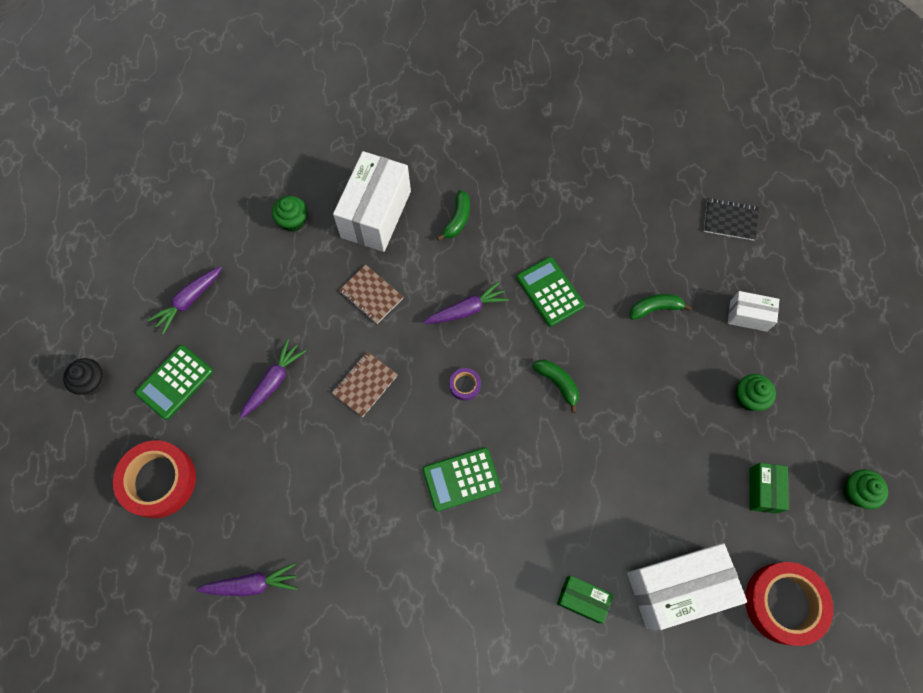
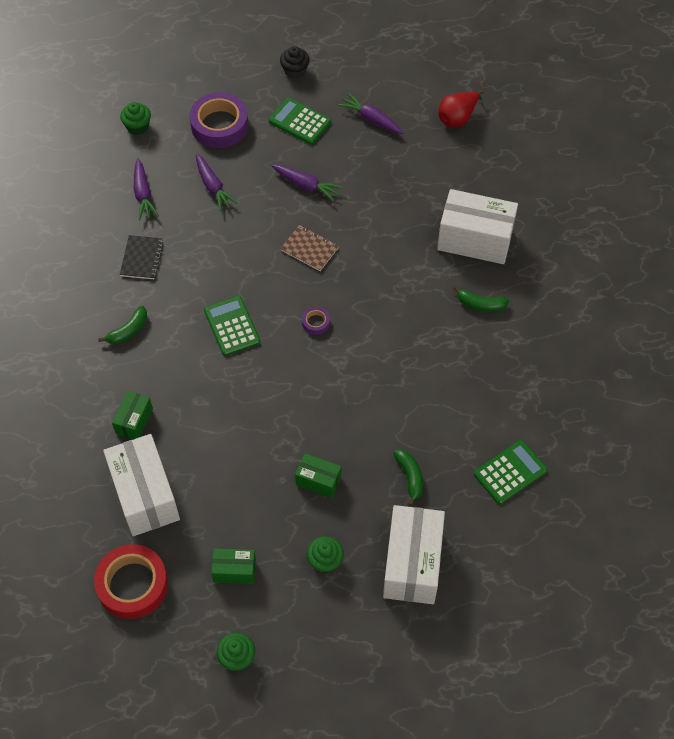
camera: 85 degrees right, 10 degrees down
red tape [113,440,196,518] -> purple tape [189,92,249,148]
green cupcake [272,196,307,231] -> green cupcake moved to [120,102,151,135]
brown notebook [339,264,403,324] -> none
purple carrot [423,281,509,324] -> purple carrot moved to [196,154,238,212]
green calculator [516,257,585,327] -> green calculator moved to [474,440,548,504]
green banana [532,360,579,413] -> green banana moved to [98,306,147,344]
black notebook [704,198,759,241] -> black notebook moved to [120,235,164,279]
white box [728,291,779,332] -> white box [383,505,445,604], size x1.94
none -> green box [295,453,341,498]
none -> red pear [438,90,484,127]

